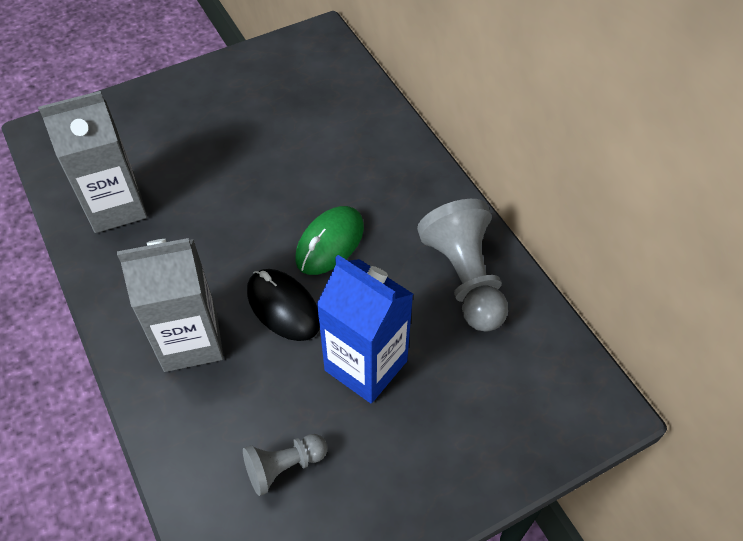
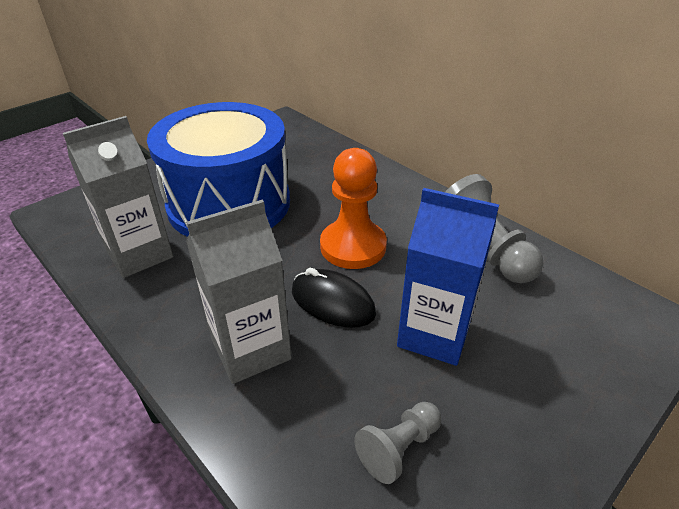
camera: 15 degrees left, 15 degrees down
green mouse [295,206,364,275] -> orange pawn [320,148,387,269]
none -> blue drum [147,102,290,237]

